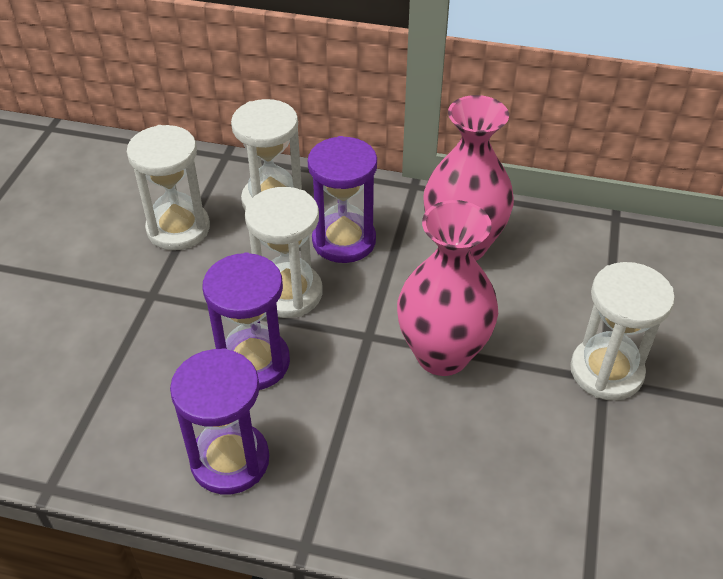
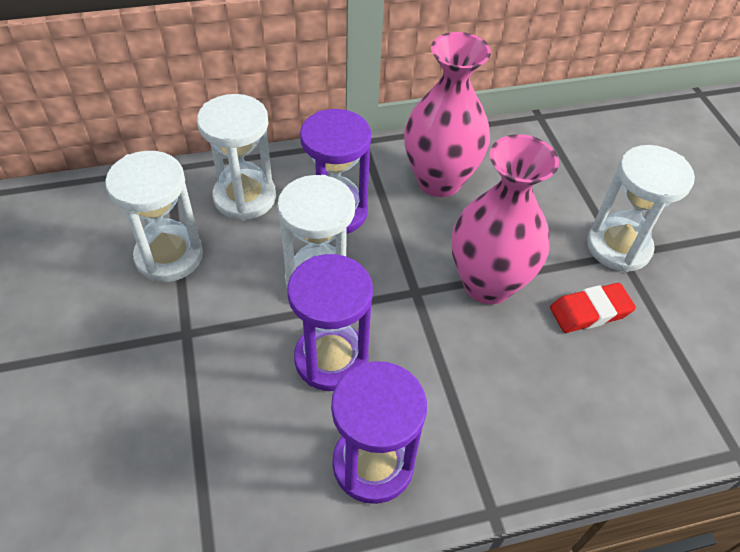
camera: 30 degrees left, 5 degrees up
none -> red eraser [550,283,636,333]

